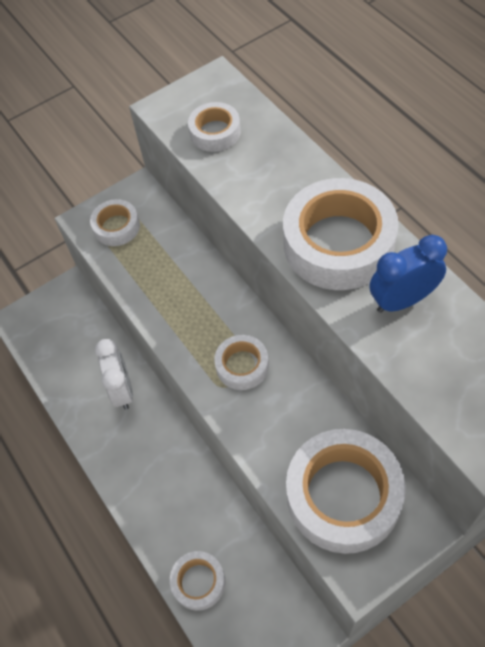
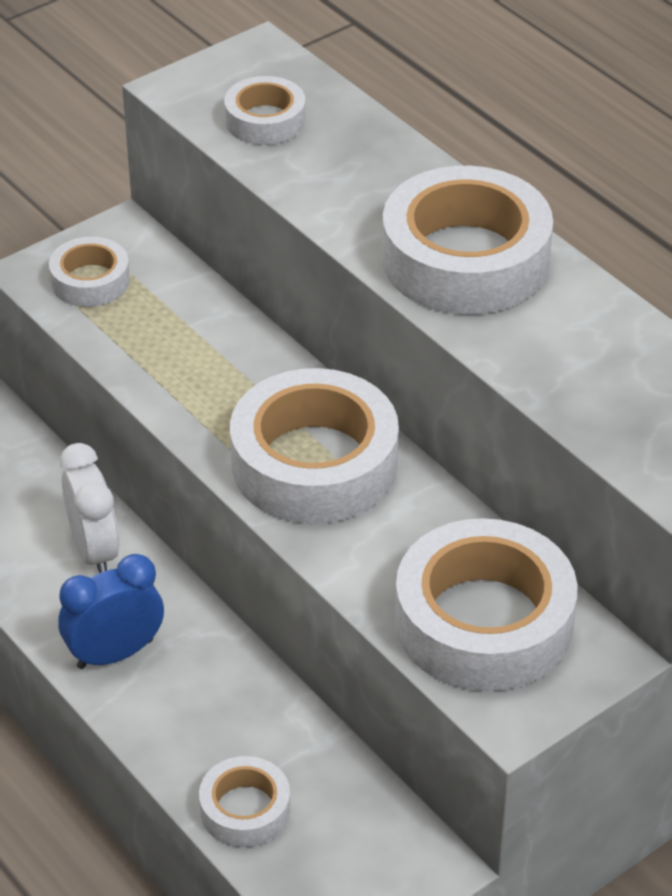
camera: 10 degrees left, 15 degrees down
white tape [214,335,269,390] -> white tape [230,368,399,524], size x1.94
blue clock [370,235,447,313] -> blue clock moved to [58,554,164,669]

